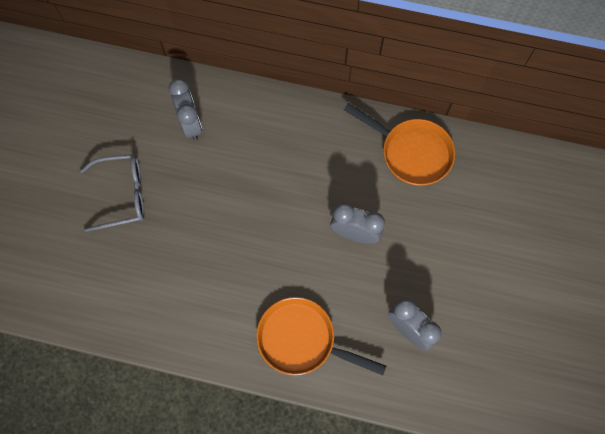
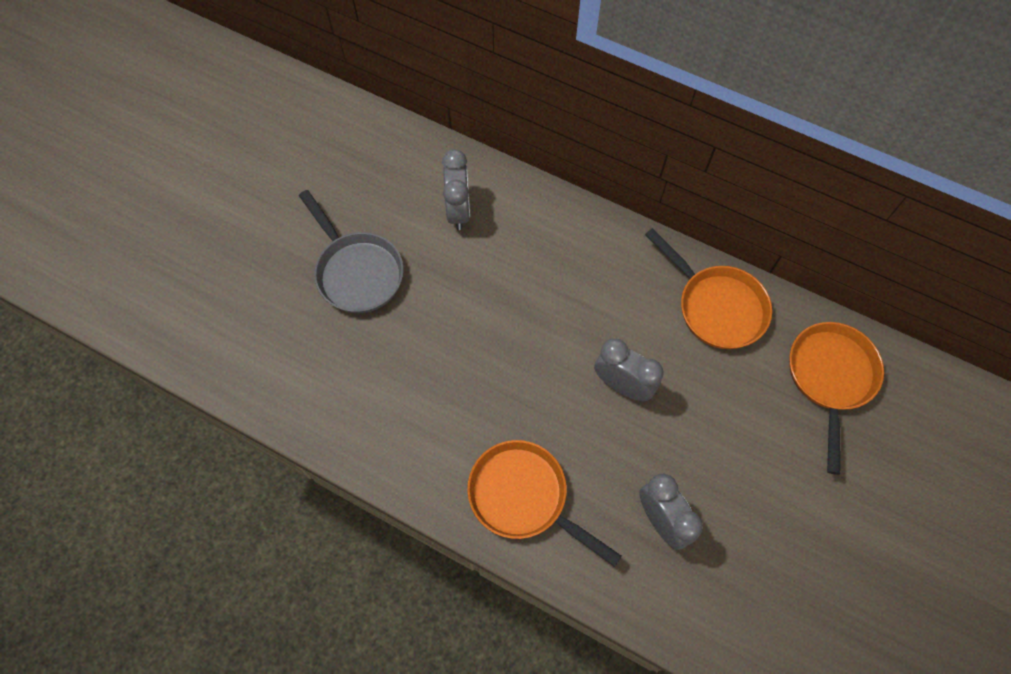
camera: 15 degrees right, 5 degrees down
grey glasses [80,154,144,232] -> grey pan [299,190,404,313]
none -> orange pan [789,322,884,475]

